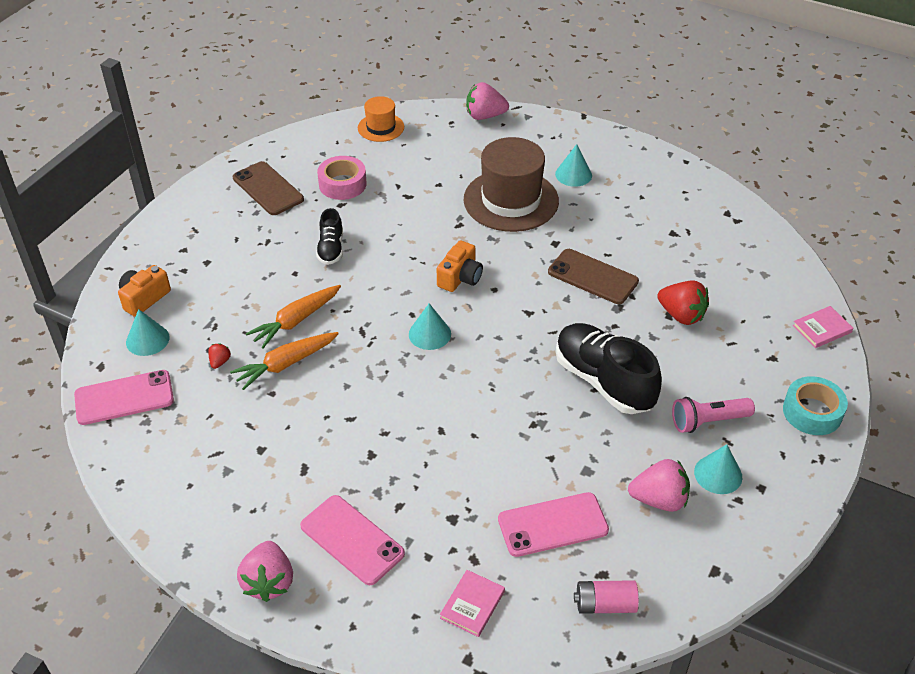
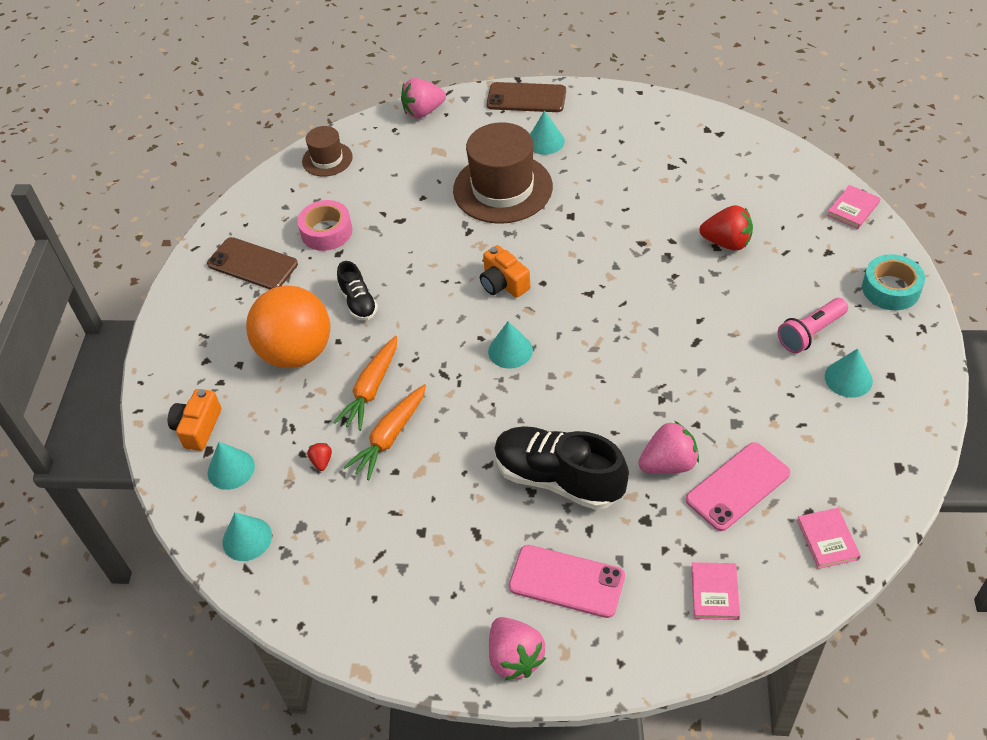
camera: 20 degrees left, 5 degrees up
pink phone [74,370,174,425] -> turquoise cone [223,513,272,561]
orange hat [358,96,404,142] -> brown hat [302,126,353,177]
orange camera [437,240,483,292] -> orange camera turned 135 degrees clockwise [480,245,530,298]
brown phone [548,249,639,304] -> brown phone moved to [486,82,566,112]
black shoe [556,323,662,414] -> black shoe moved to [494,426,629,510]
pink battery [574,580,639,614] -> pink book [797,508,861,569]
pink strawberry [628,459,690,512] -> pink strawberry moved to [638,421,699,474]
none -> orange ball [246,286,330,368]

